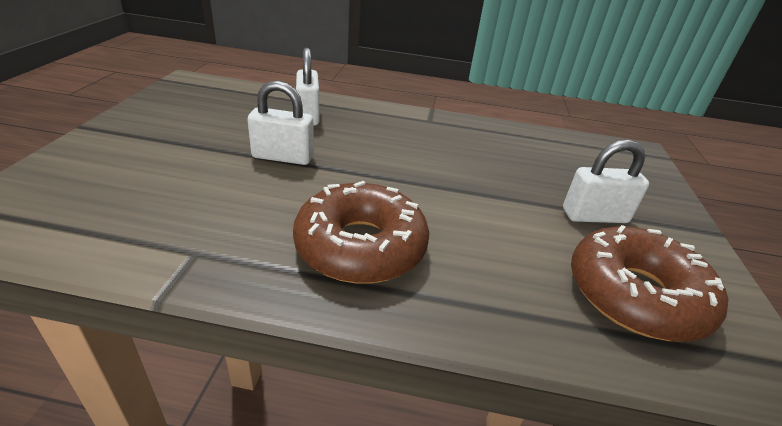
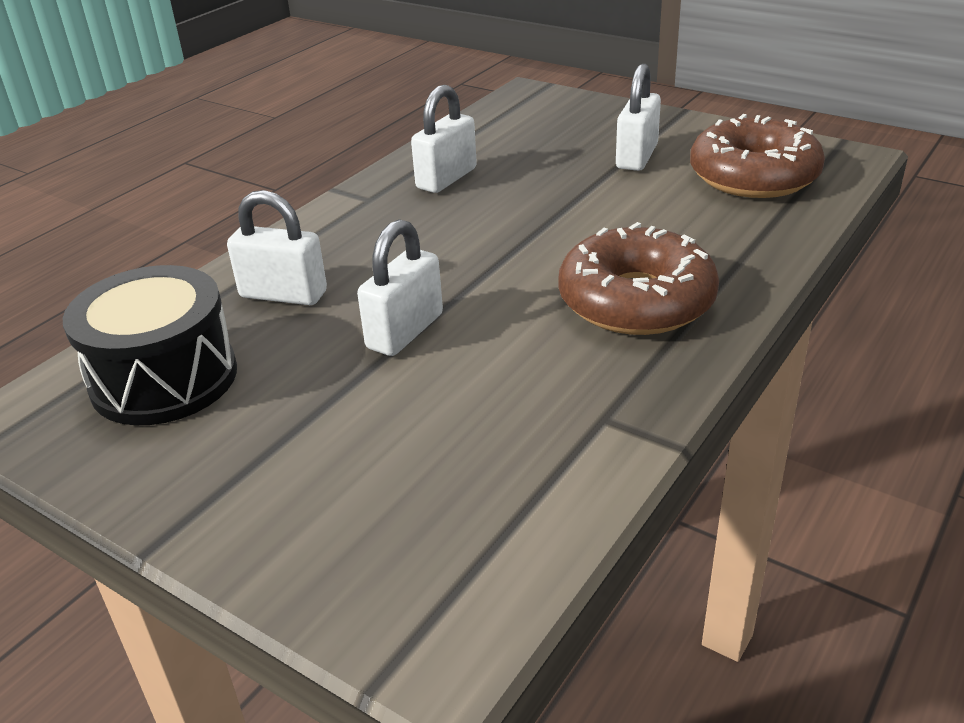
camera: 60 degrees left, 0 degrees up
none -> black drum [62,265,237,425]
none -> white padlock [411,85,477,193]

